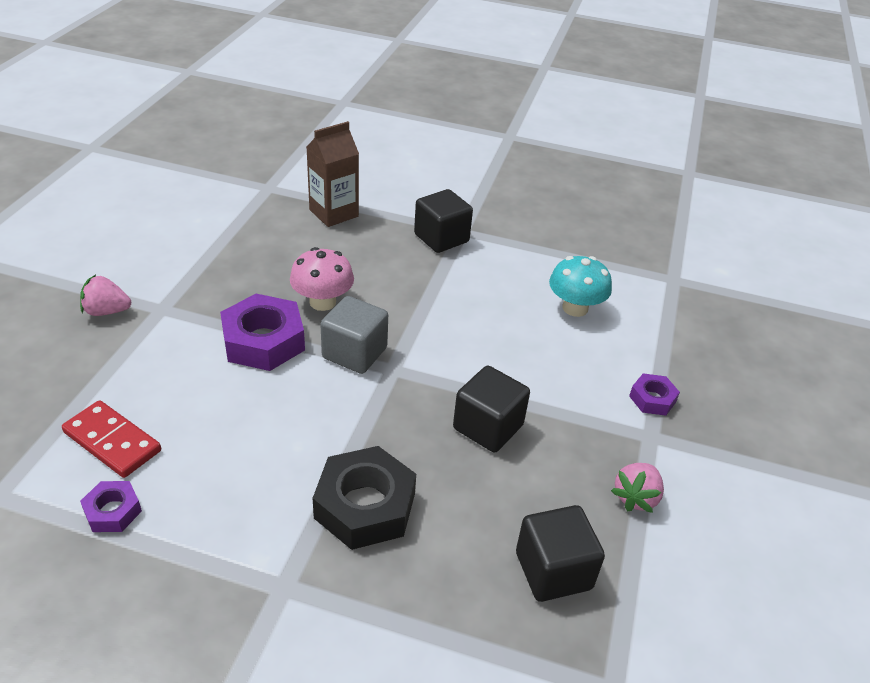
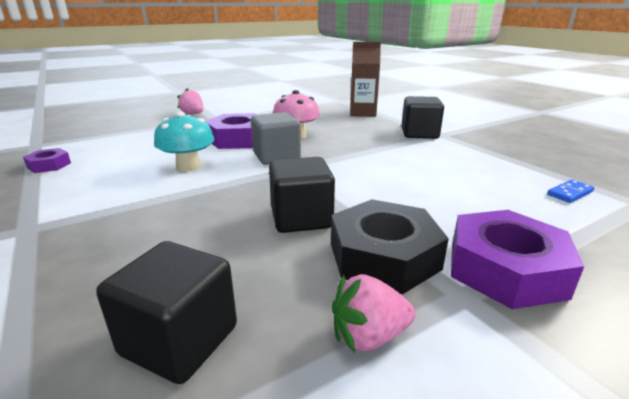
camera: 45 degrees right, 15 degrees down
red domino [62,400,161,478] -> none
black nut [313,446,416,550] -> black nut moved to [331,199,449,294]
turquoise mushroom [549,256,612,317] -> turquoise mushroom moved to [154,111,214,172]
purple nut [629,373,680,416] -> purple nut [451,210,584,309], size x1.92
none -> blue domino [547,180,595,203]

